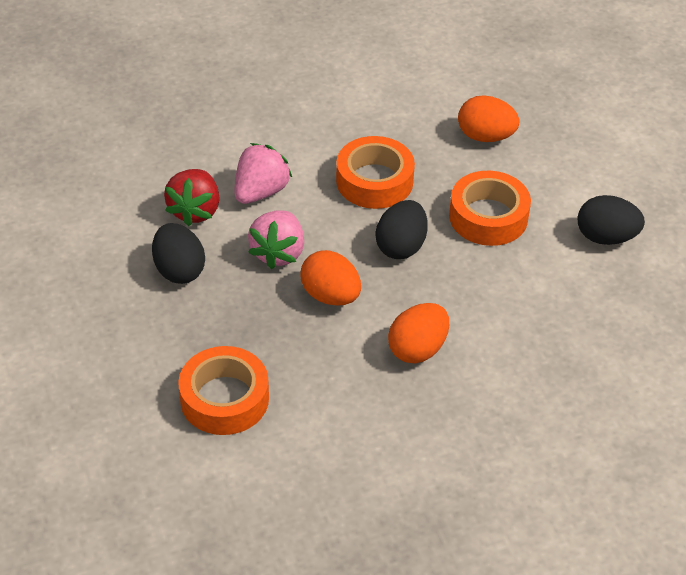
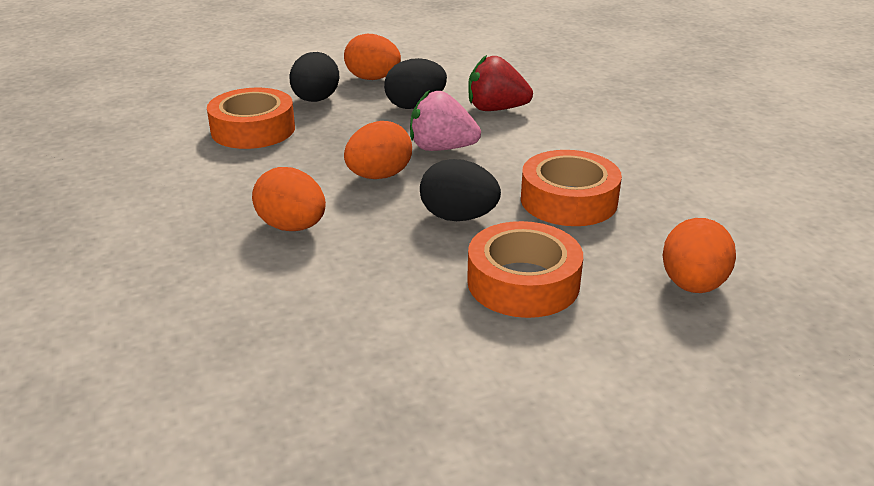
camera: 90 degrees right, 15 degrees down
pink strawberry [234,143,292,204] -> none
black egg [577,195,645,245] -> black egg moved to [289,52,339,102]
none -> orange egg [344,34,401,80]

